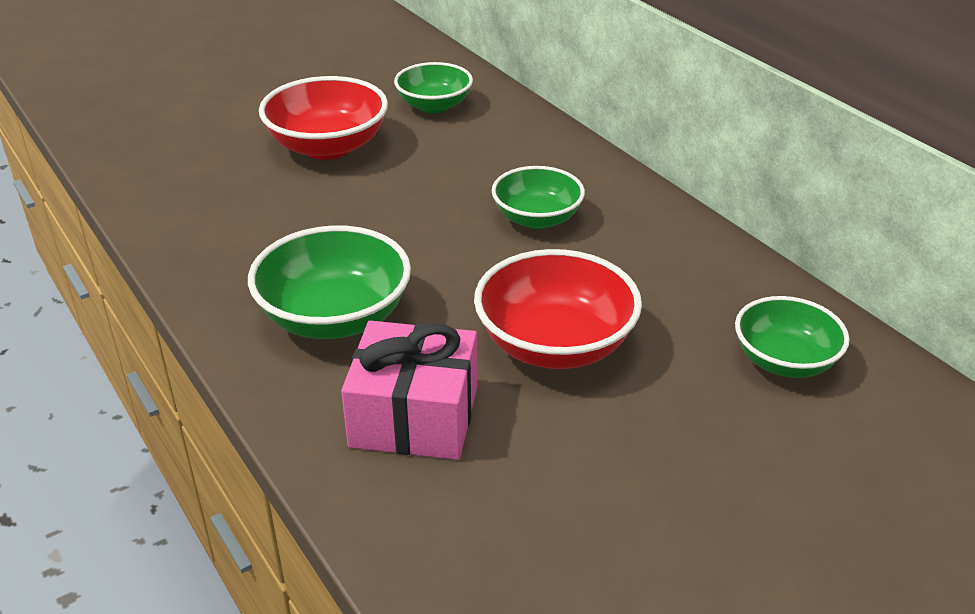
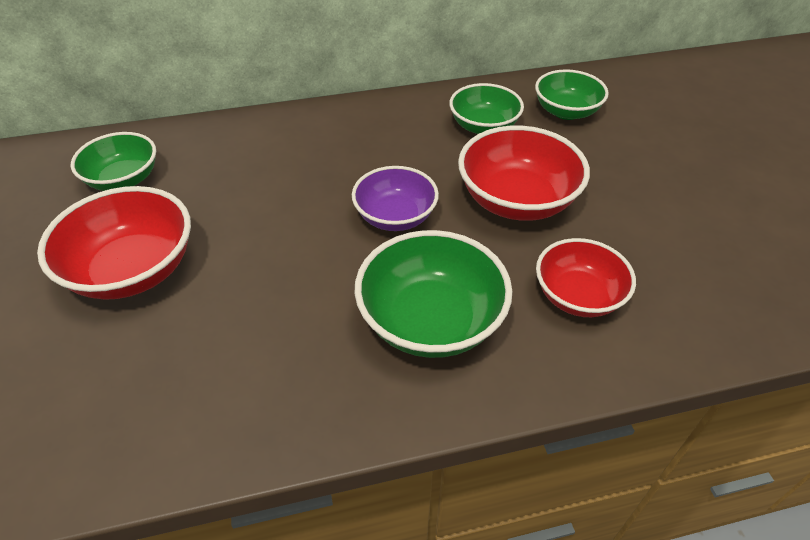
camera: 70 degrees left, 10 degrees up
pink gift [341,321,477,460] -> red bowl [536,238,636,317]
green bowl [492,166,585,229] -> green bowl moved to [449,83,524,134]
none -> purple bowl [352,166,439,231]

